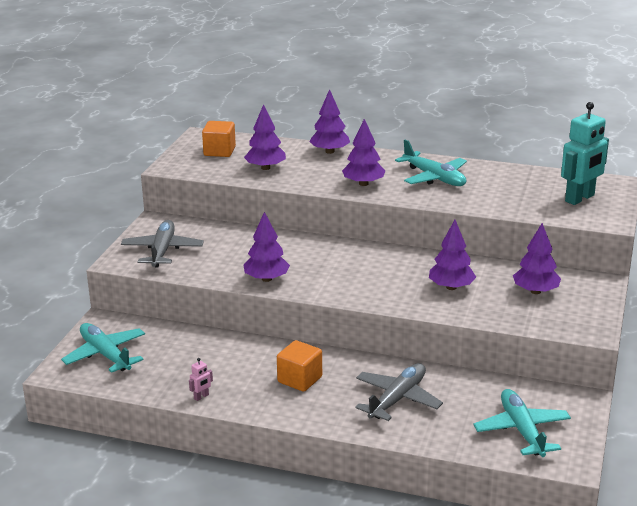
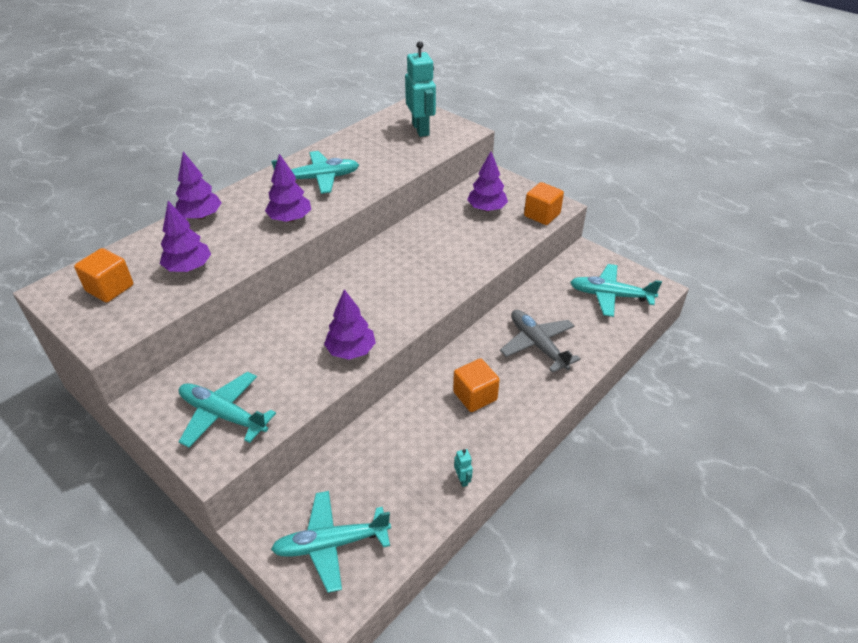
camera: 65 degrees left, 15 degrees up
grey plane [121,220,204,267] -> turquoise plane [179,372,276,448]
pink robot [189,358,213,401] -> turquoise robot [454,449,473,487]
purple tree [429,220,476,290] -> none
none -> orange cube [524,182,564,225]

